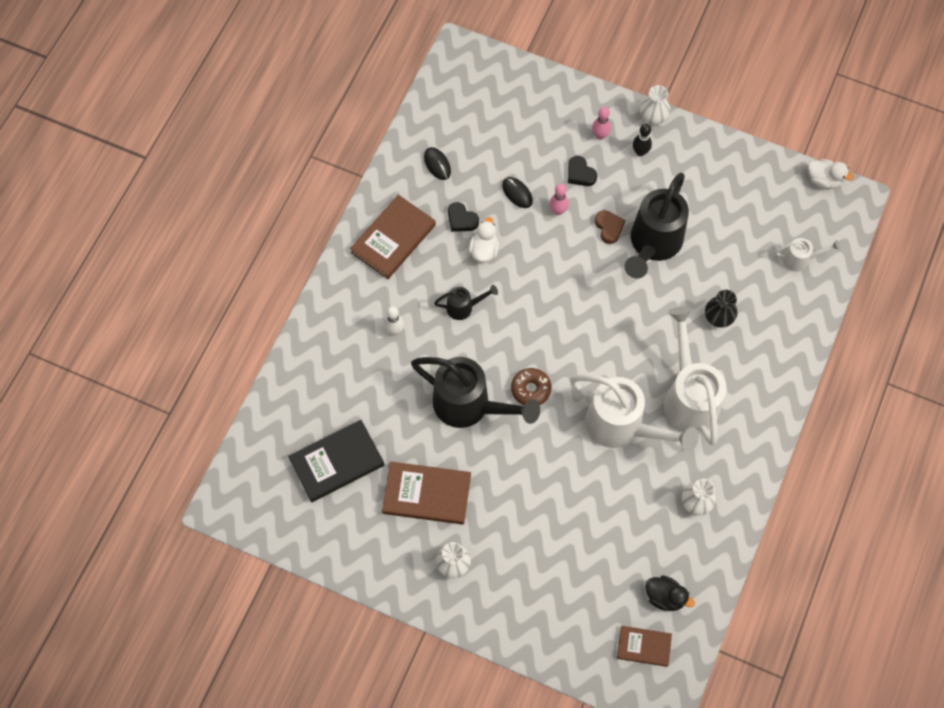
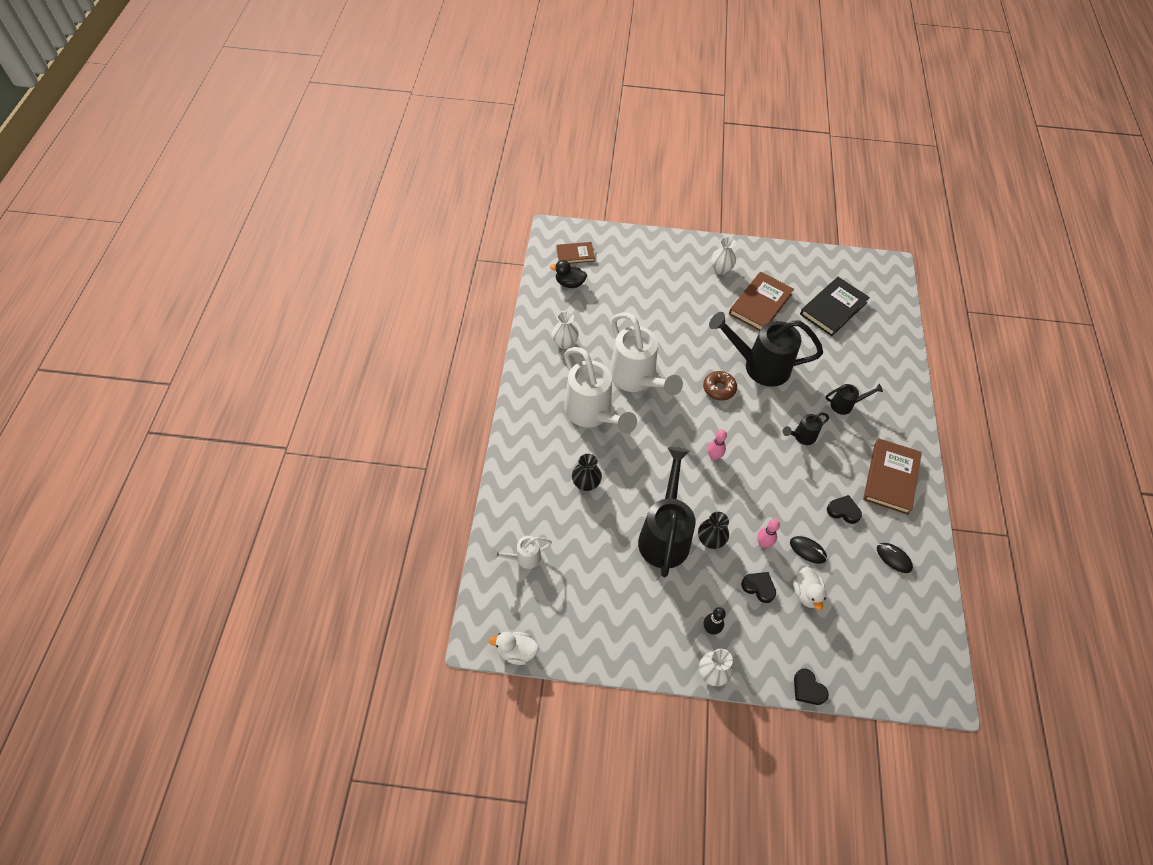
camera: 160 degrees right, 10 degrees down
brown book [382,461,471,525] -> brown book turned 45 degrees counterclockwise [729,272,794,331]
white bowling pin [384,306,404,335] -> black watering can [826,384,883,415]
white duck [469,217,499,262] -> white duck moved to [793,567,826,610]
white watering can [570,374,699,452] -> white watering can turned 135 degrees counterclockwise [610,313,683,396]
pink bowling pin [592,107,611,140] -> pink bowling pin moved to [708,430,727,460]
brown heart [595,210,625,244] -> black vase [698,512,729,549]
none -> black heart [794,668,829,705]

